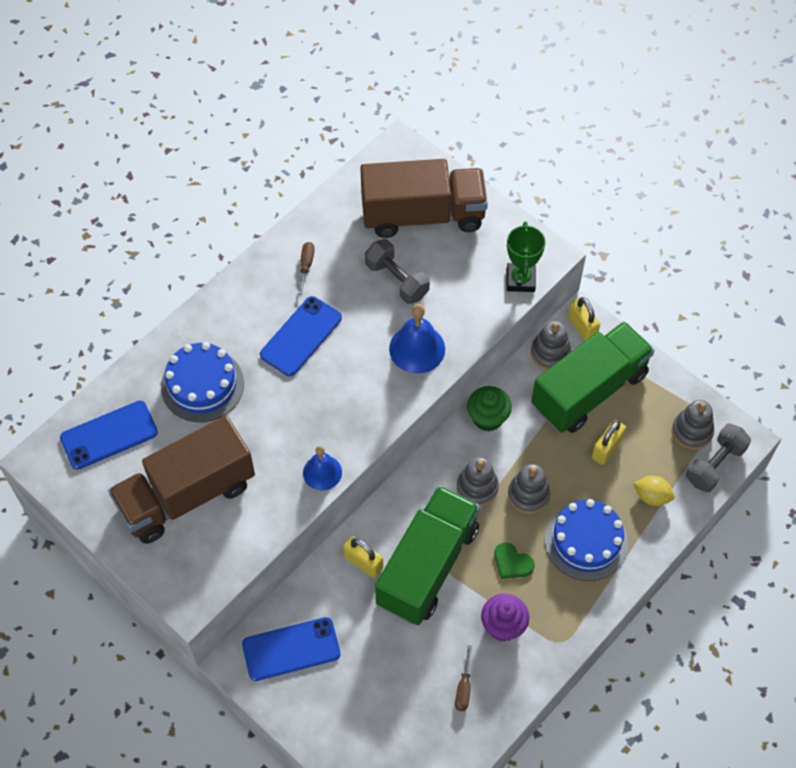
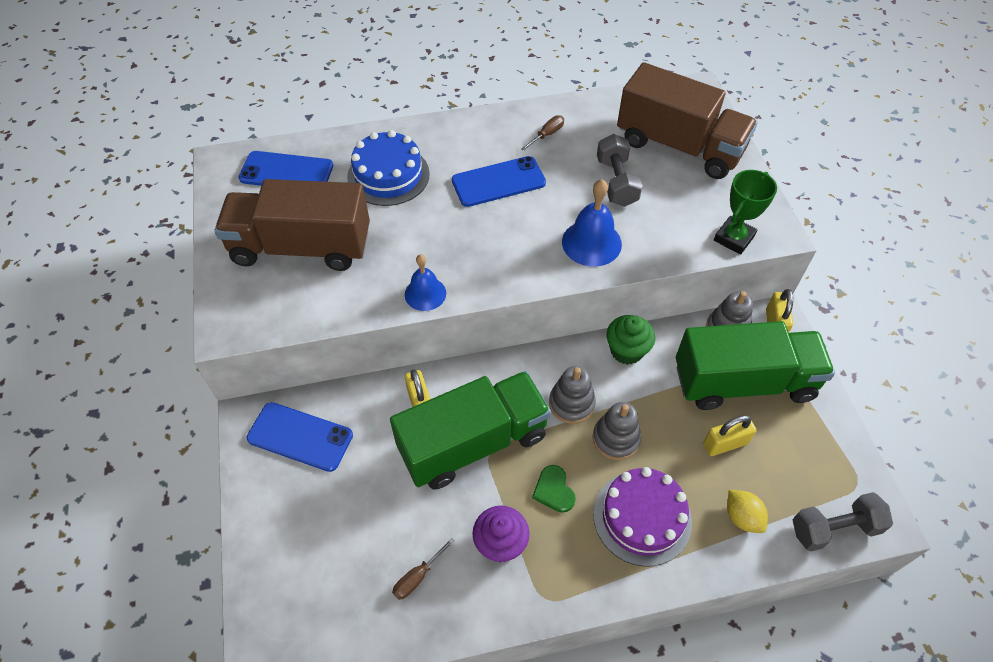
camera: 35 degrees right, 5 degrees down
blue cake [544,499,628,581] -> purple cake [593,467,692,567]
grey stacking toy [672,400,714,450] -> none

